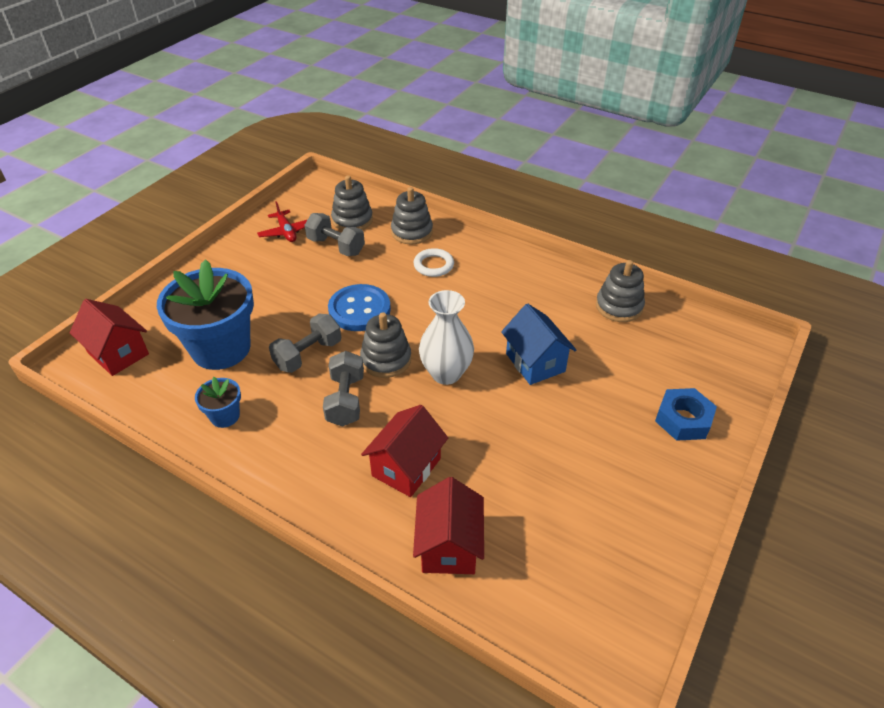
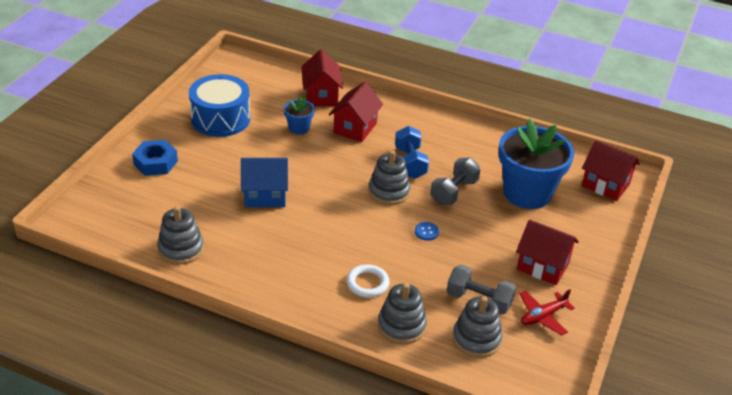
camera: 170 degrees right, 5 degrees down
blue flower pot [195,377,241,428] -> blue flower pot moved to [284,97,315,135]
red plane [257,201,307,242] -> red plane turned 90 degrees counterclockwise [519,289,575,336]
grey dumbbell [323,351,364,427] -> blue dumbbell [395,126,429,179]
blue button [328,284,391,331] -> blue button [415,222,439,241], size x0.42
white vase [419,290,474,385] -> none
blue house [501,303,576,385] -> blue house turned 60 degrees counterclockwise [241,158,288,207]
none -> blue drum [189,74,250,137]
none -> red house [516,220,579,285]

